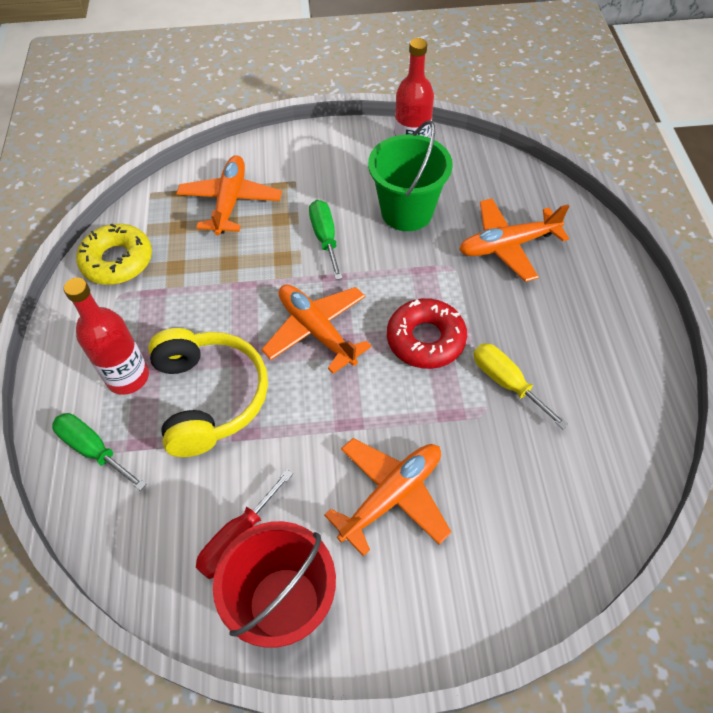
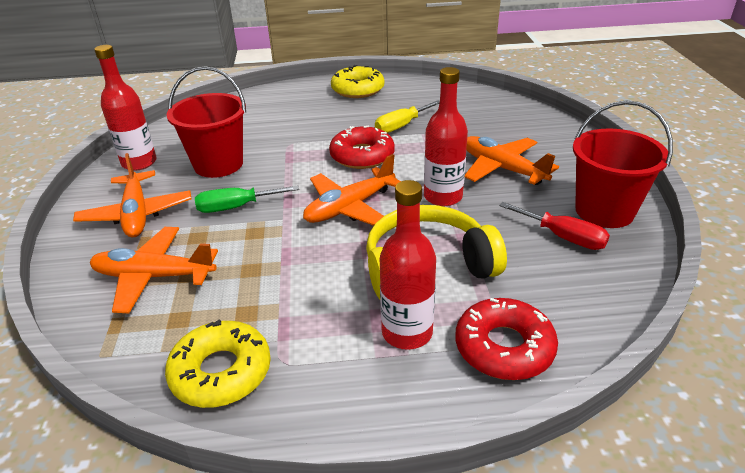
camera: 90 degrees left, 20 degrees down
green screwdriver [52,413,146,491] -> red donut [456,298,558,380]
green bucket [368,120,453,231] -> red bucket [167,66,246,178]
orange plane [459,198,569,282] -> orange plane moved to [73,153,191,237]
none -> yellow donut [331,65,384,98]
none -> red bottle [424,67,468,206]

